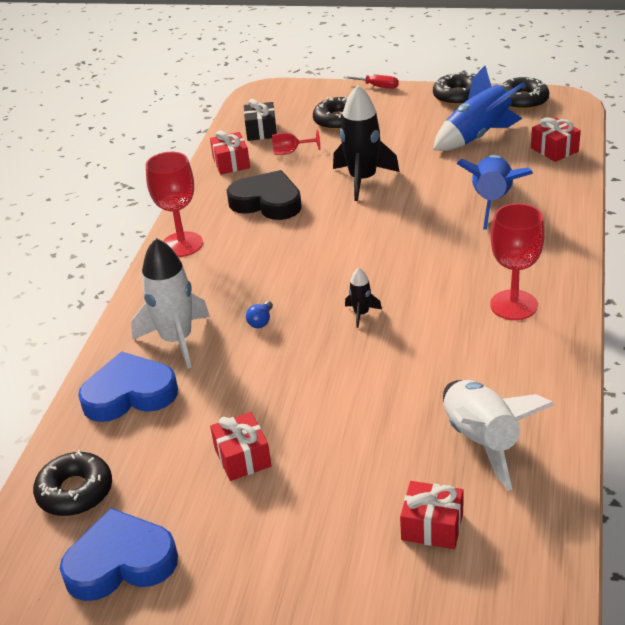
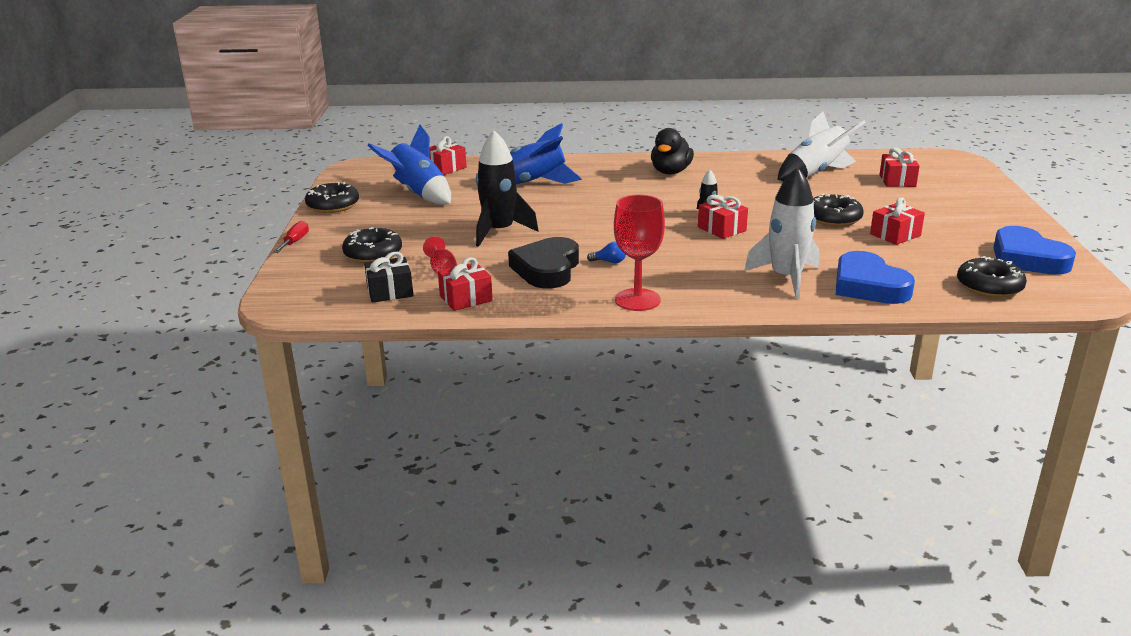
camera: 105 degrees left, 10 degrees down
blue light bulb [246,301,273,328] -> blue light bulb moved to [587,241,626,263]
red goblet [490,203,545,320] -> black duck [651,128,694,174]
black donut [501,76,549,110] -> black donut moved to [813,193,863,227]
none -> red gift [698,195,748,239]

